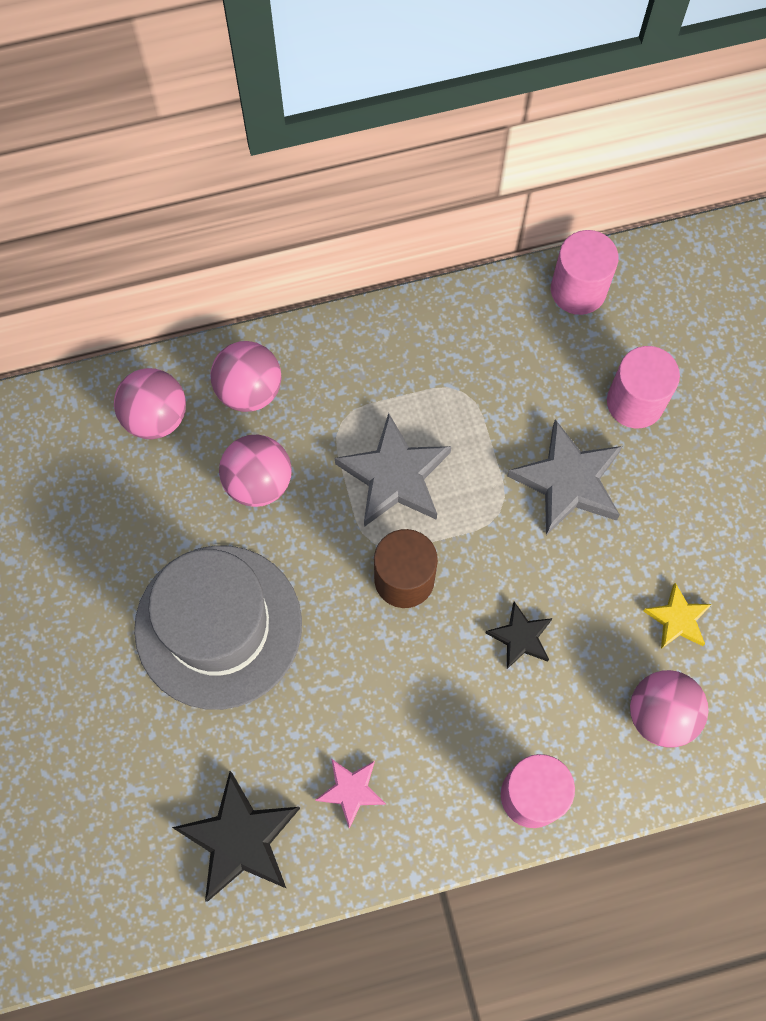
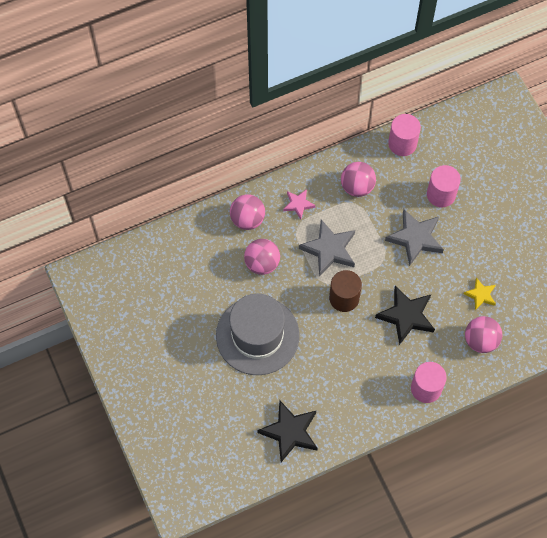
camera: 10 degrees left, 5 degrees down
pink ball [114,368,186,439] -> pink ball moved to [341,162,376,197]
pink star [315,759,386,829] -> pink star moved to [283,189,316,219]
black star [486,602,553,669] -> black star [375,286,435,345], size x1.78

